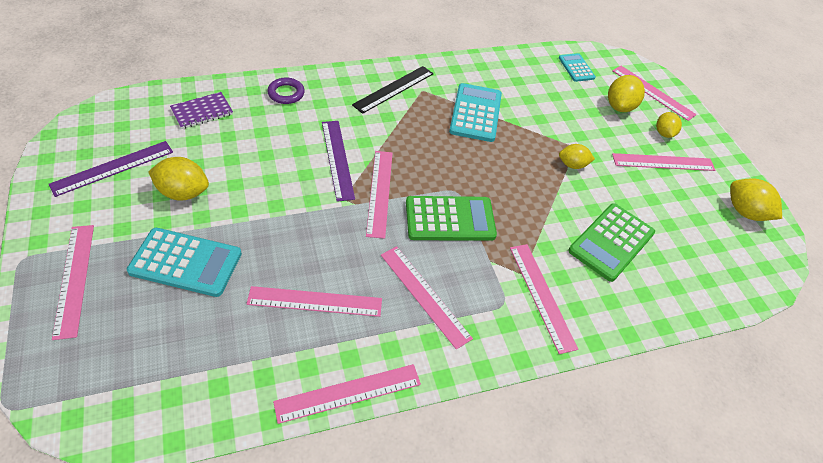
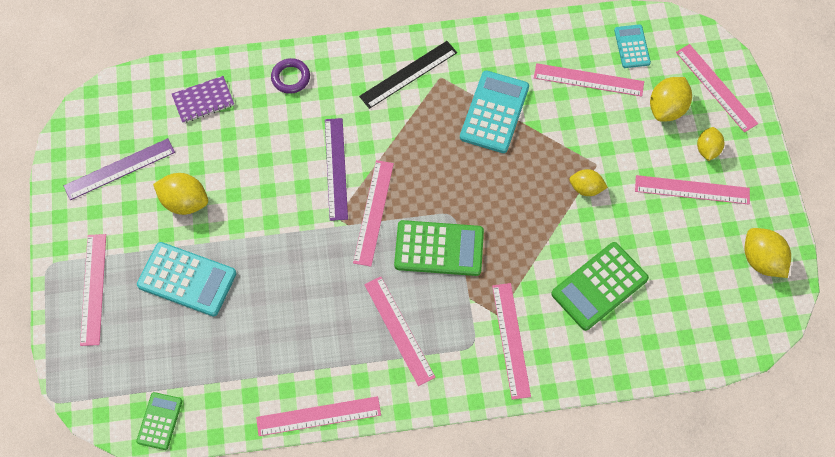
camera: 15 degrees right, 15 degrees up
pink ruler [247,286,382,317] -> pink ruler moved to [534,63,644,97]
none -> green calculator [136,392,182,450]

